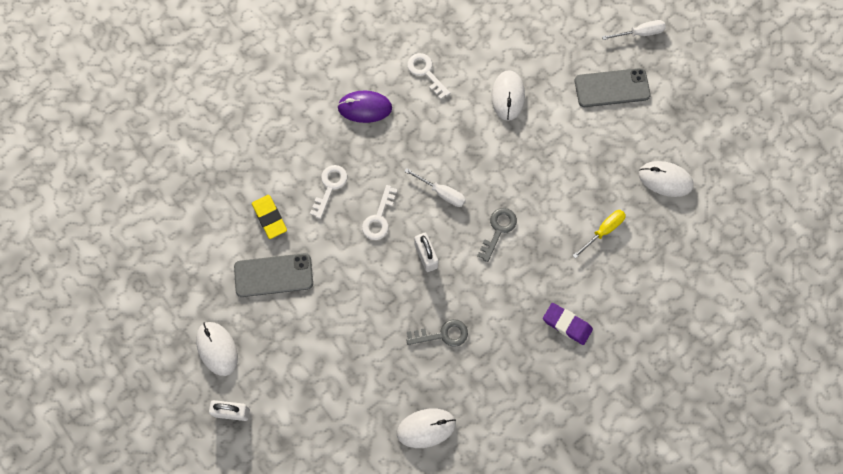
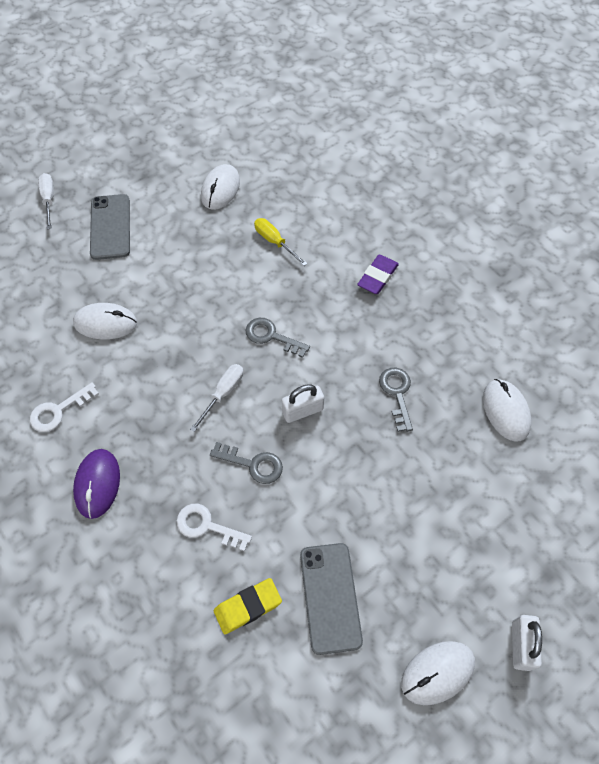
camera: 90 degrees left, 10 degrees down
white key [362,185,398,240] -> grey key [210,442,283,484]

